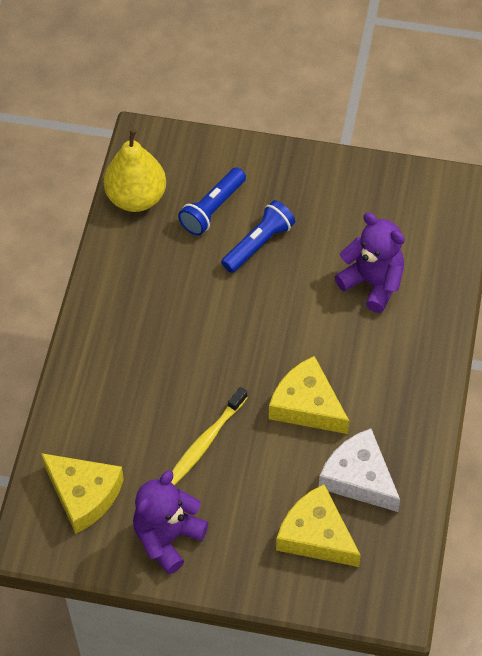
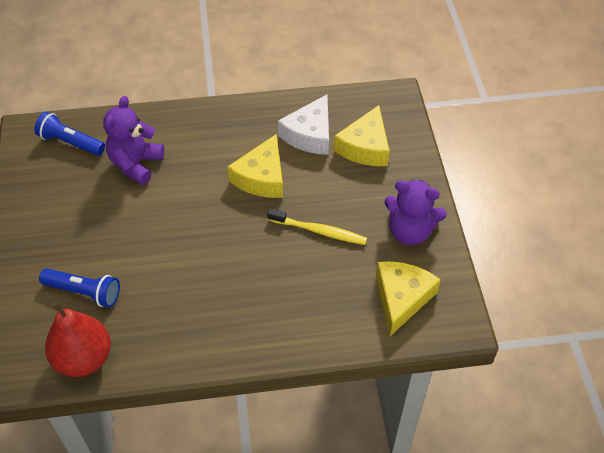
camera: 110 degrees left, 5 degrees down
yellow pear [104,129,166,212] -> red pear [45,301,111,377]
blue flashlight [221,200,295,273] -> blue flashlight moved to [34,112,105,156]

